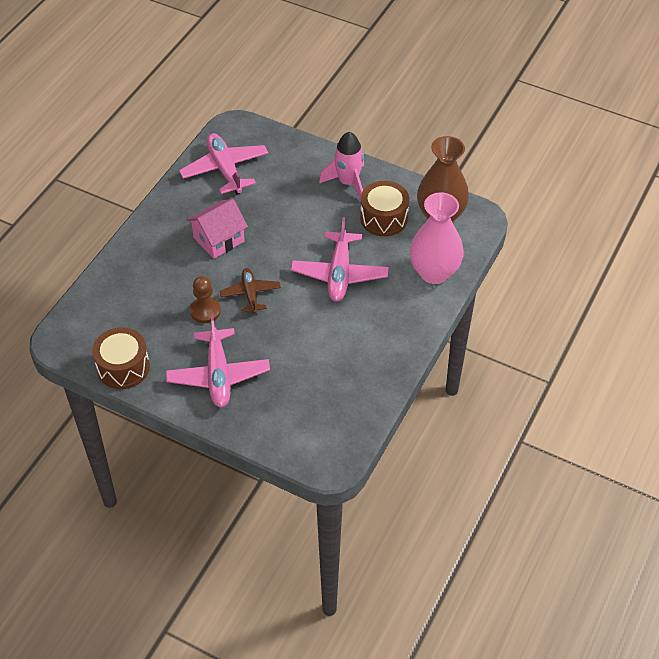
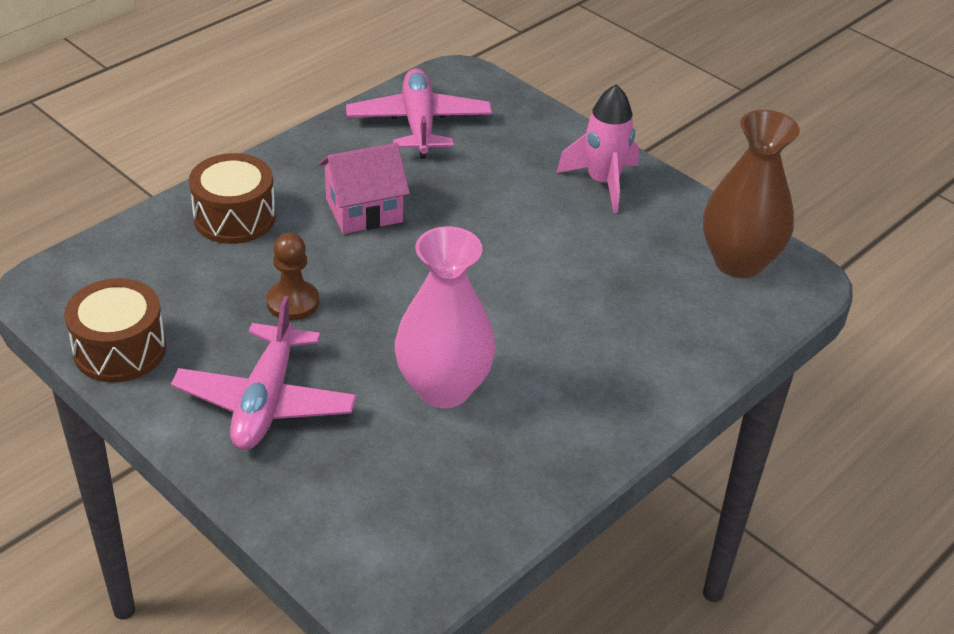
camera: 15 degrees right, 10 degrees down
brown plane [220,268,281,314] -> none
pink plane [291,217,389,302] -> none
brown drum [360,181,409,236] -> brown drum moved to [189,153,276,244]
pink vase [410,192,464,284] -> pink vase moved to [395,227,496,408]

